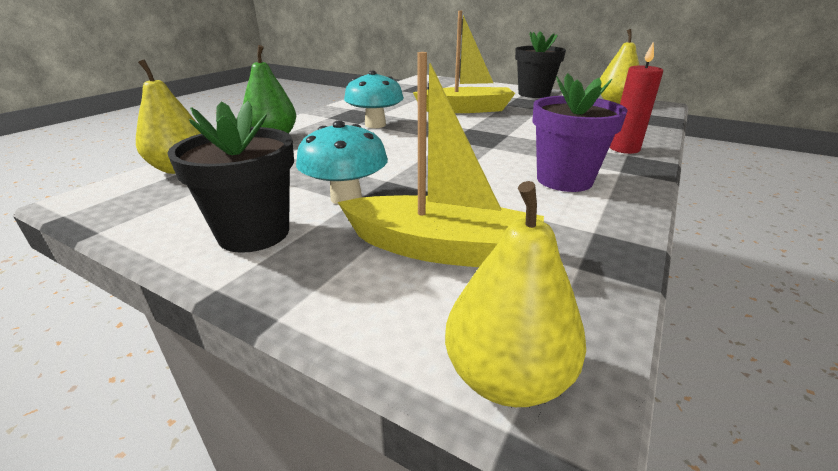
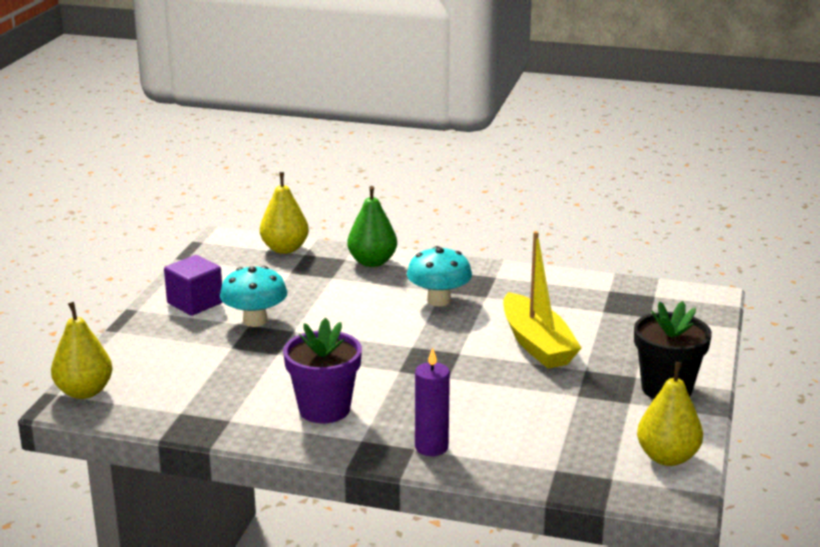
camera: 75 degrees right, 5 degrees down
black flower pot [167,101,294,253] -> purple cube [164,255,223,316]
yellow boat [338,52,544,267] -> none
red candle [610,42,663,154] -> purple candle [415,347,450,456]

